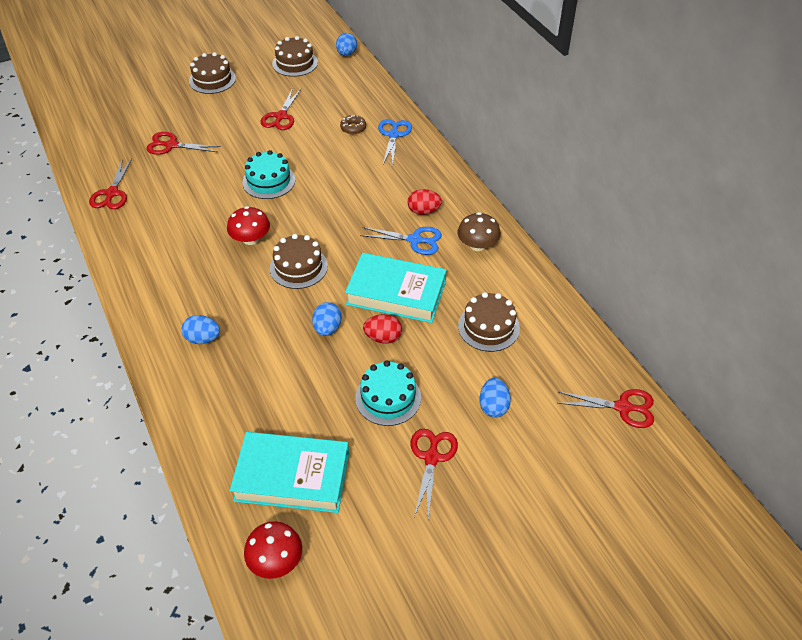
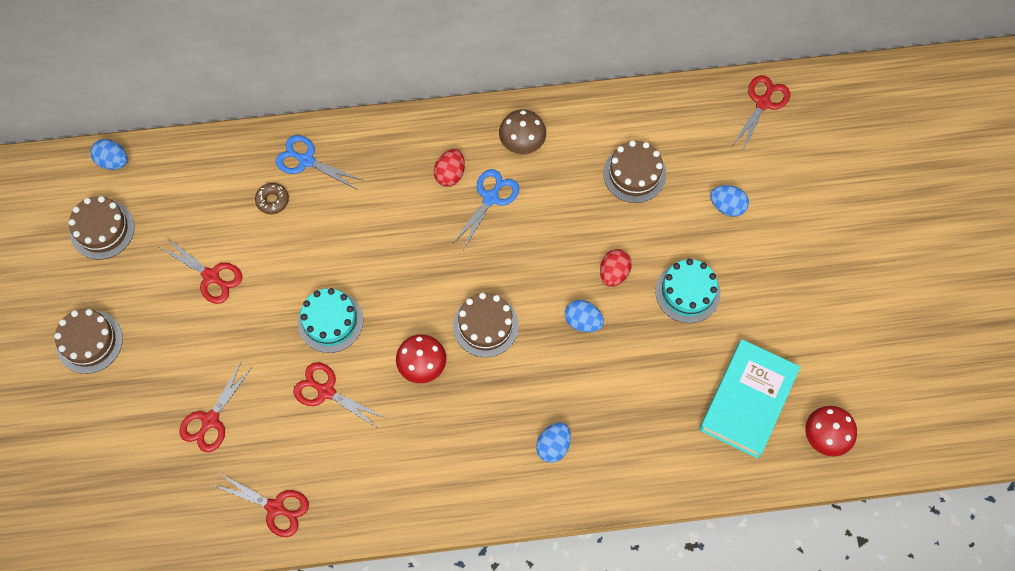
camera: 70 degrees left, 20 degrees up
turquoise book [345,253,446,323] -> none
red scissors [411,429,458,518] -> red scissors moved to [293,362,385,429]

